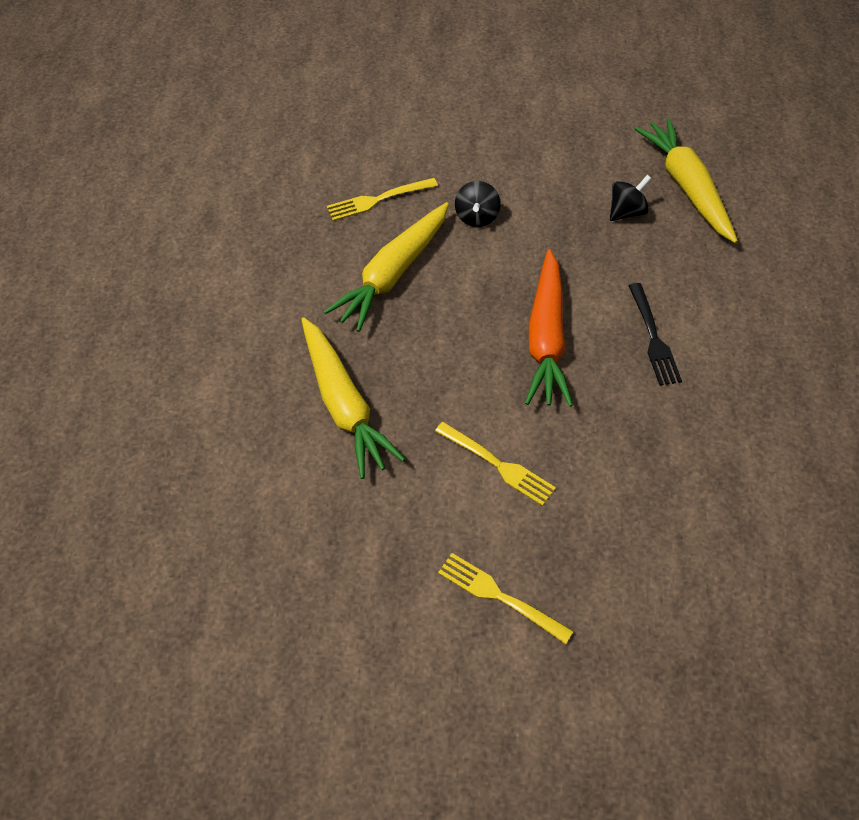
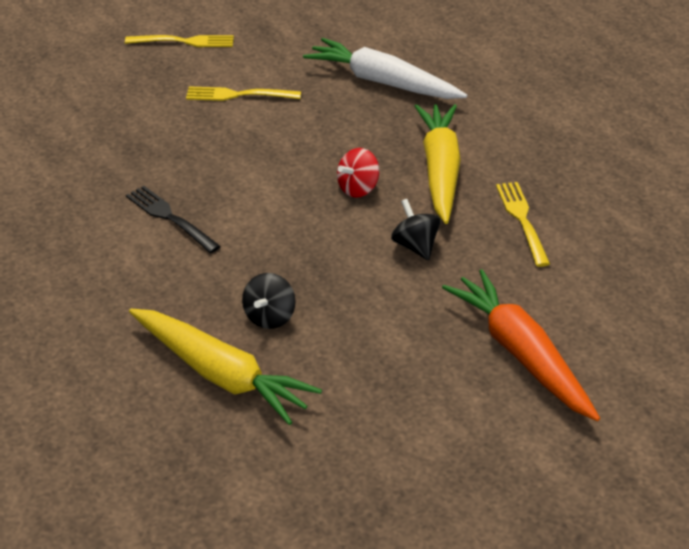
camera: 145 degrees right, 15 degrees down
yellow carrot [301,317,405,479] -> white carrot [303,38,467,99]
yellow fork [327,178,438,221] -> yellow fork turned 45 degrees counterclockwise [496,182,550,267]
orange carrot [525,249,573,407] -> orange carrot moved to [442,269,600,421]
none -> red spinning top [337,148,379,198]

